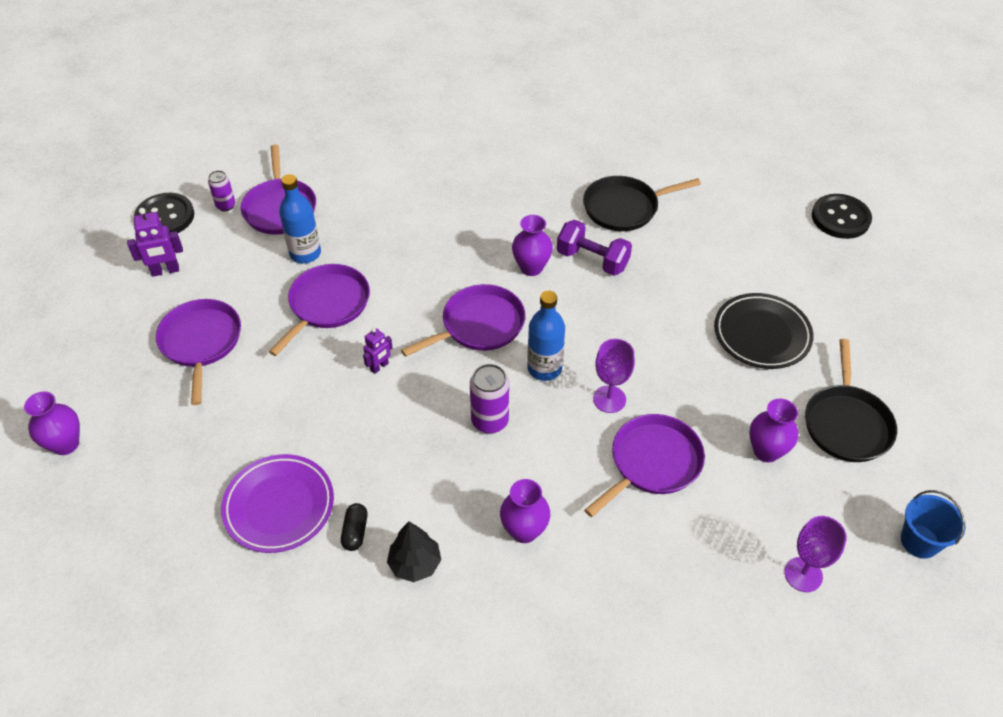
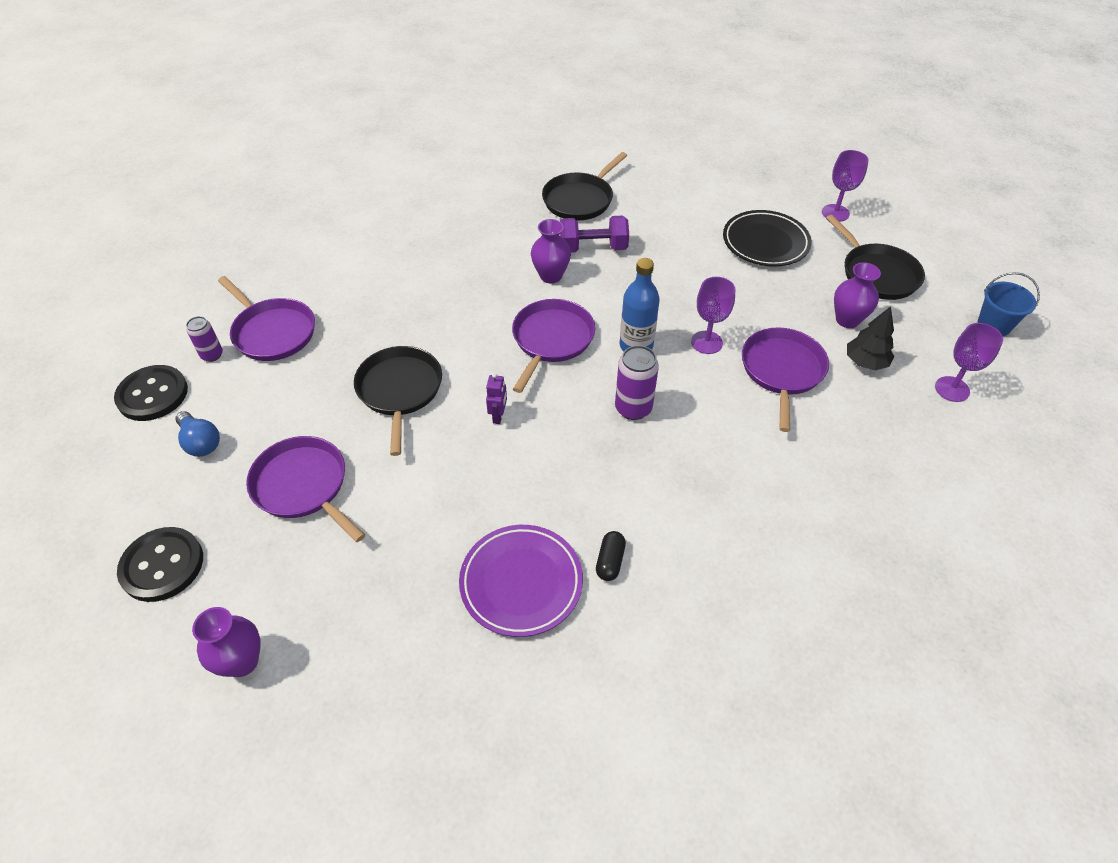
camera: 35 degrees left, 0 degrees up
purple robot [127,208,183,276] -> blue light bulb [175,411,220,457]
purple pan [269,264,370,356] -> black pan [354,346,442,456]
blue bottle [279,174,321,263] -> none
black capsule [341,503,368,551] -> black capsule turned 45 degrees clockwise [596,531,626,581]
black tree [387,521,441,582] -> black tree moved to [847,306,895,370]
purple vase [500,479,550,543] -> none
black button [812,194,872,239] -> black button moved to [117,527,203,602]
none -> purple goblet [822,150,869,222]

